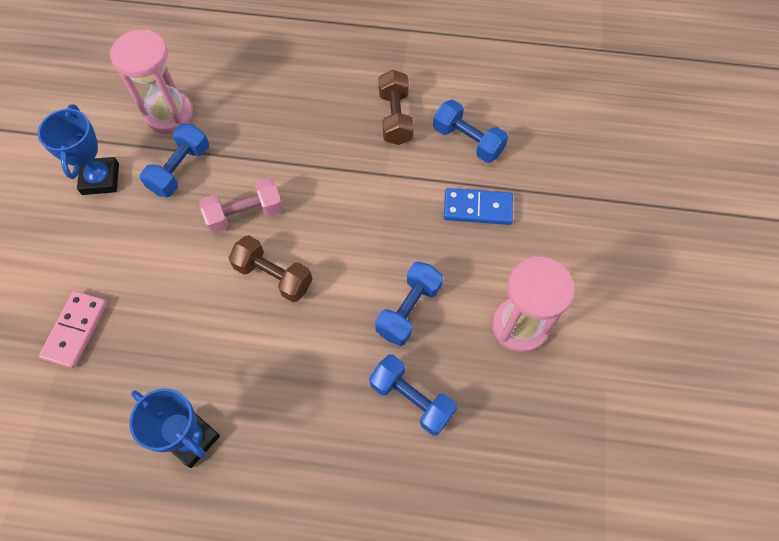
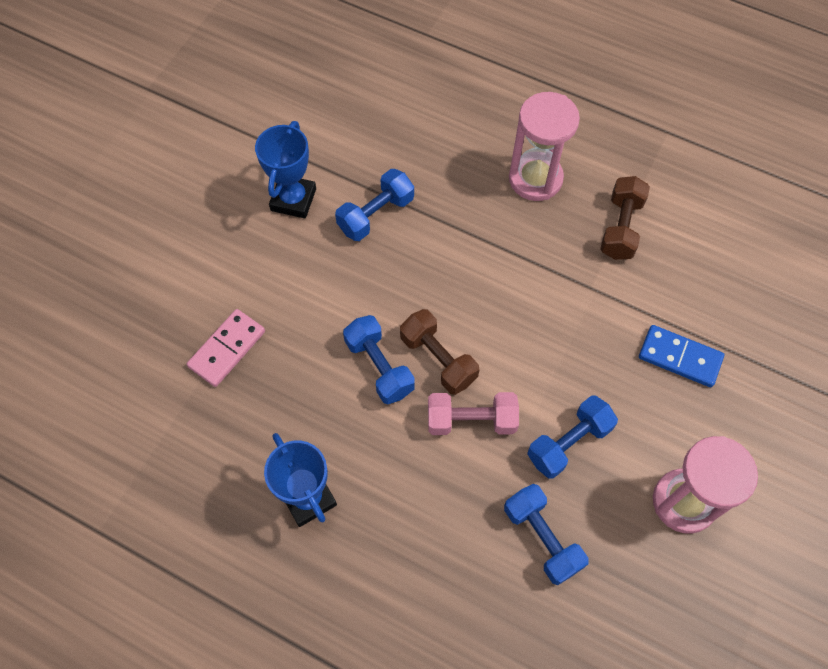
camera: 20 degrees right, 0 degrees up
pink hourglass [110,29,193,134] -> pink hourglass moved to [509,92,580,201]
pink dumbbell [199,178,283,234] -> pink dumbbell moved to [428,392,519,435]
blue dumbbell [433,100,508,163] -> blue dumbbell moved to [343,315,415,404]

